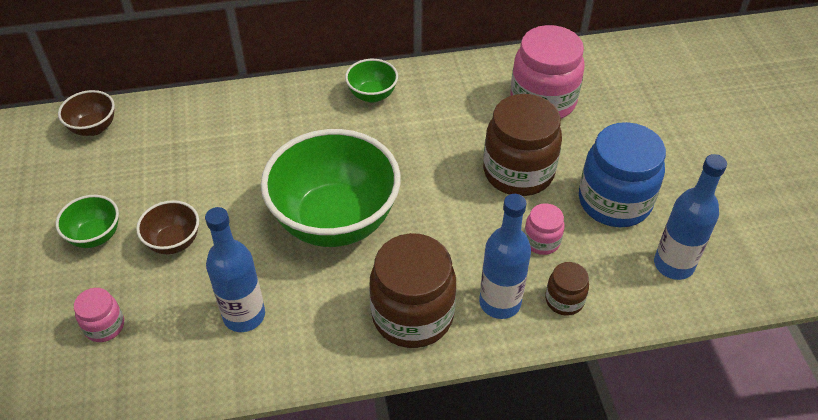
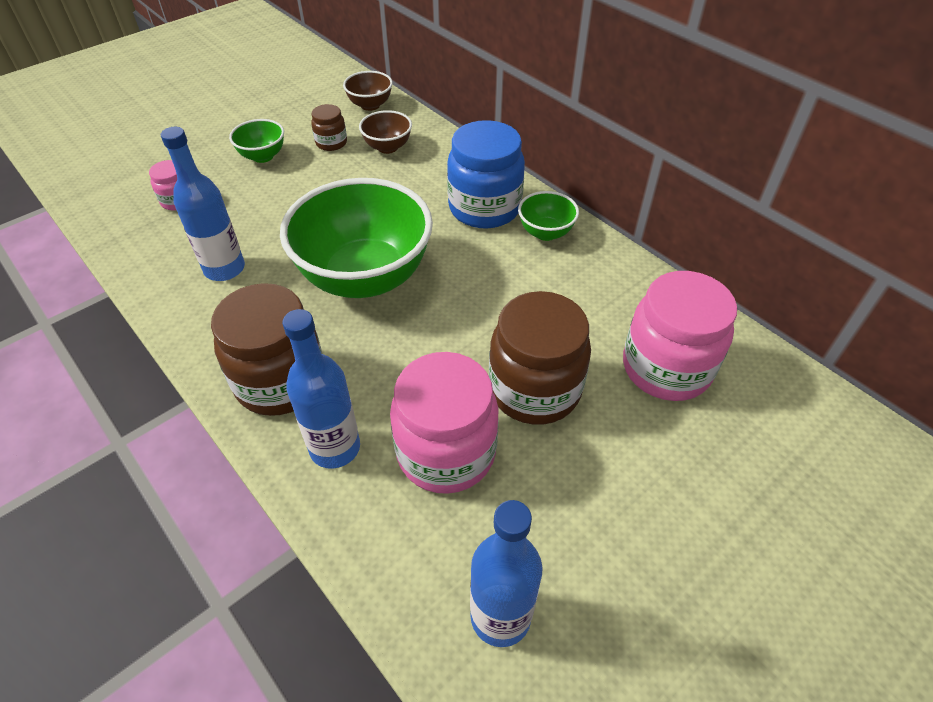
camera: 60 degrees right, 0 degrees up
brown bowl [136,200,199,254] -> brown bowl moved to [359,110,412,154]
pink jar [524,203,564,255] -> pink jar [390,352,499,494], size x2.06
brown jar [545,262,589,316] -> brown jar moved to [311,104,347,151]
blue jar [579,122,666,227] -> blue jar moved to [447,120,525,229]

